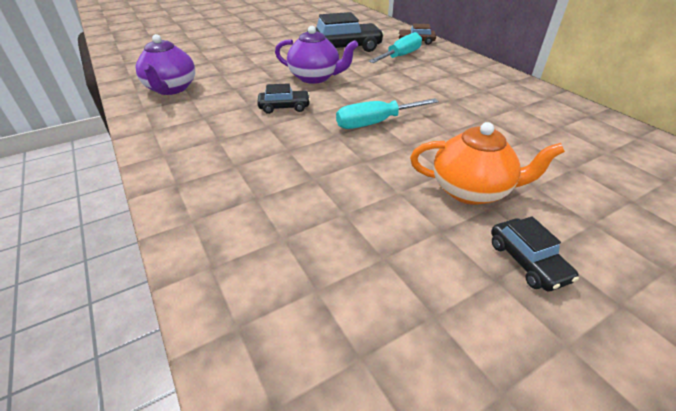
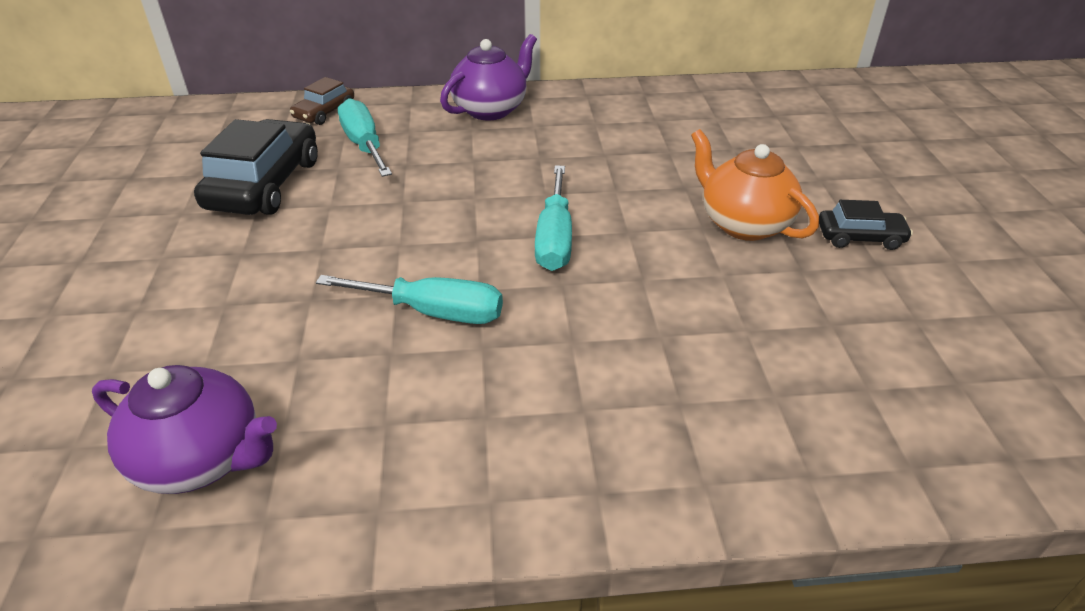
camera: 65 degrees left, 0 degrees up
black car [257,83,310,114] -> turquoise screwdriver [316,275,503,324]
purple teapot [275,26,358,84] -> purple teapot moved to [440,34,537,120]
orange teapot [410,122,565,205] -> orange teapot turned 75 degrees counterclockwise [691,129,819,241]

